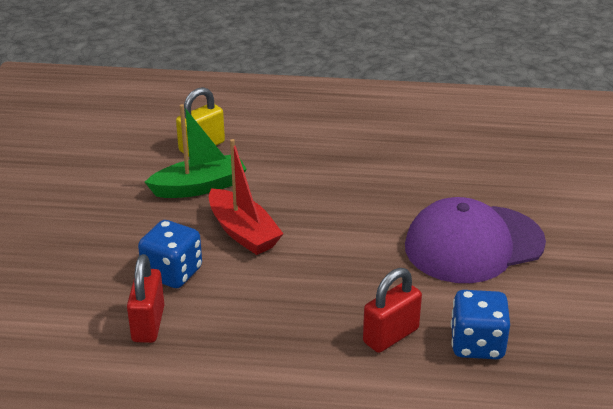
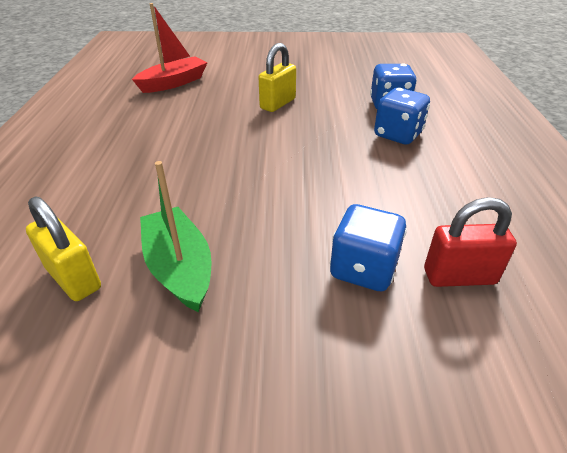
camera: 95 degrees left, 5 degrees up
red boat [209,139,284,255] -> red boat moved to [132,3,208,93]
red padlock [363,268,422,353] -> blue dice [374,88,430,144]
purple cap [405,197,546,283] -> yellow padlock [258,43,296,112]

